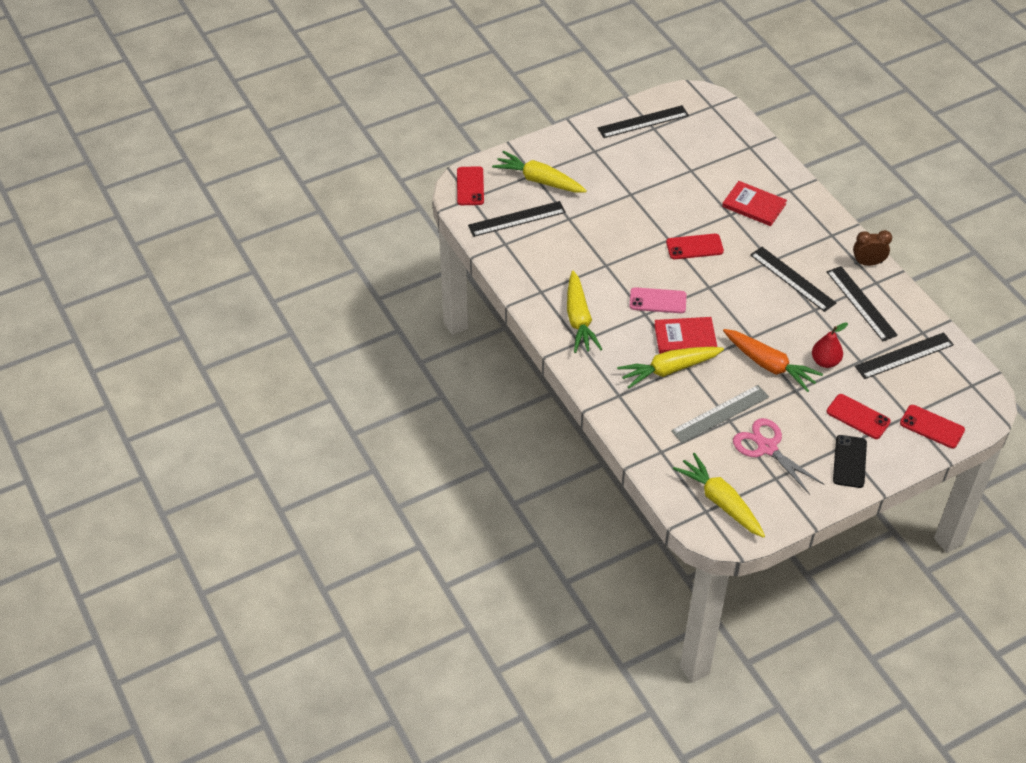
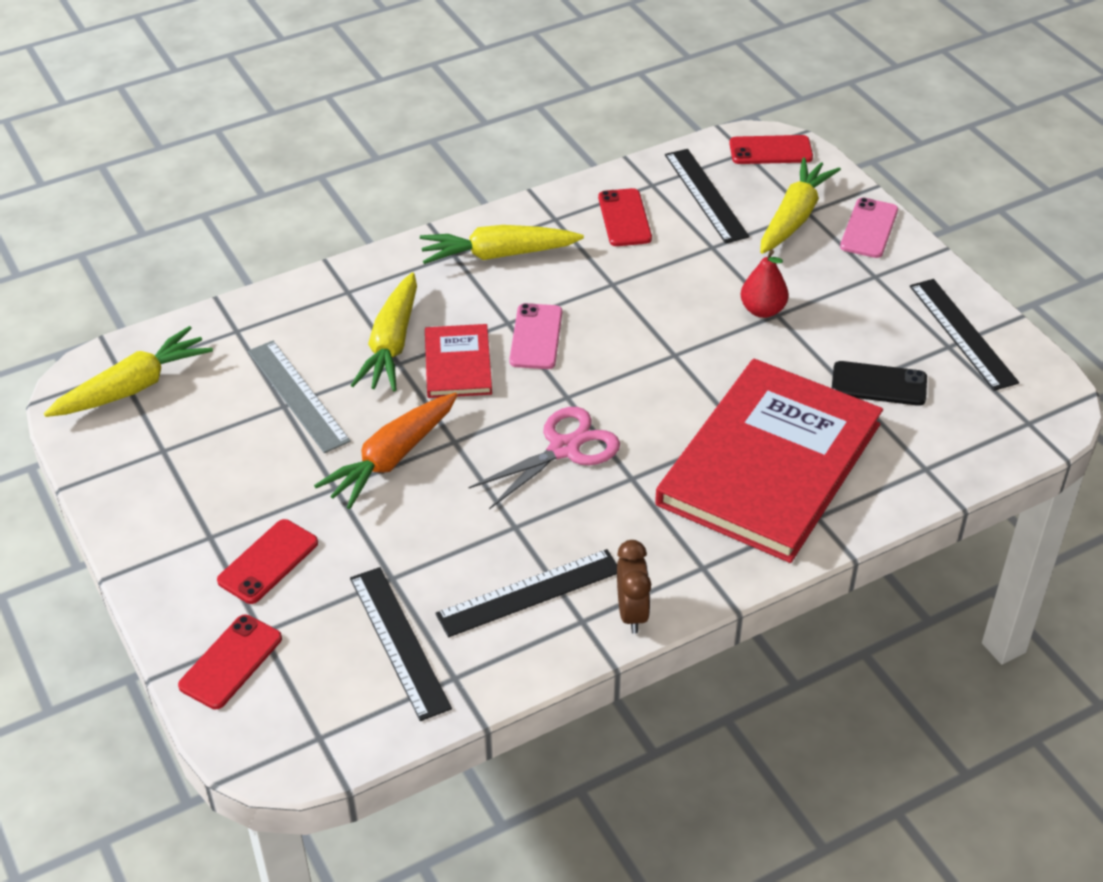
camera: 90 degrees right, 5 degrees down
yellow carrot [617,347,724,389] -> yellow carrot turned 150 degrees counterclockwise [351,272,417,391]
red phone [666,234,724,259] -> red phone moved to [598,188,652,246]
red book [722,181,787,226] -> red book [655,359,883,563], size x2.19
pink scissors [733,418,824,495] -> pink scissors moved to [468,407,620,509]
black ruler [750,247,836,312] -> none
red pear [812,322,848,368] -> red pear moved to [741,249,789,318]
black phone [833,435,867,488] -> black phone moved to [832,361,927,406]
none -> pink phone [840,198,898,258]

